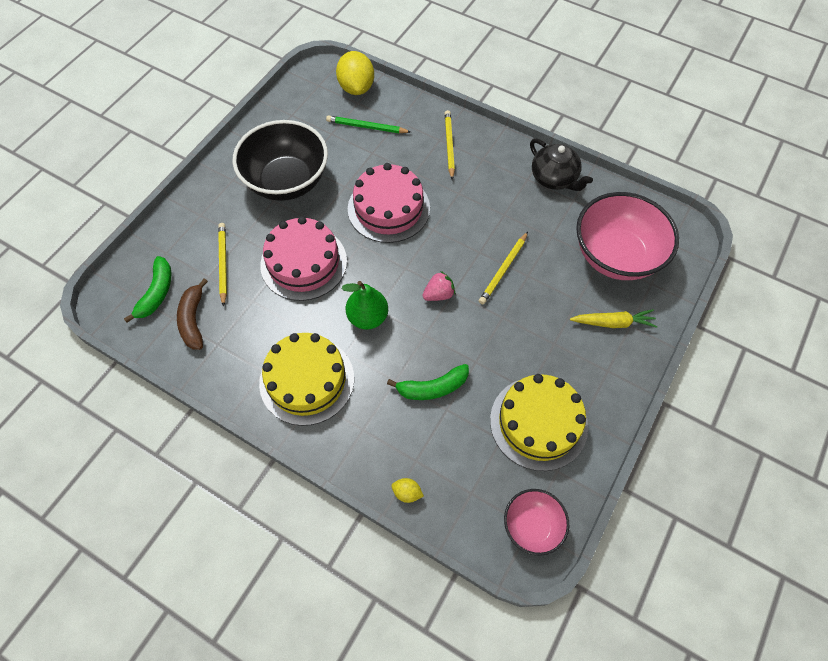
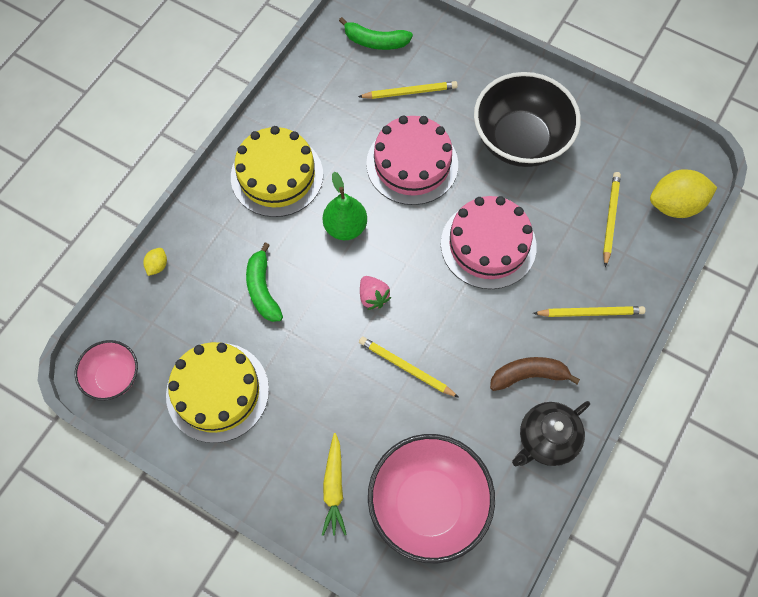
camera: 90 degrees right, 5 degrees up
brown banana [177,279,208,350] -> brown banana moved to [490,357,580,391]
green pencil [326,115,411,133] -> yellow pencil [603,172,621,267]

